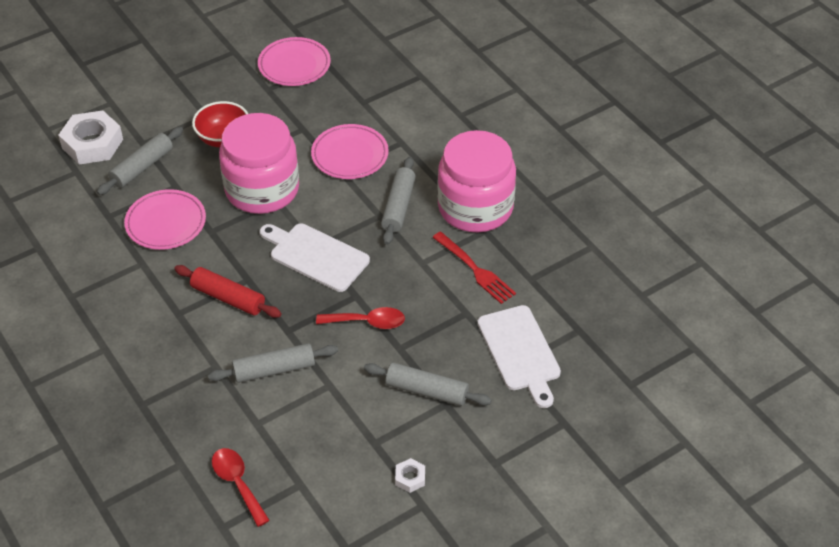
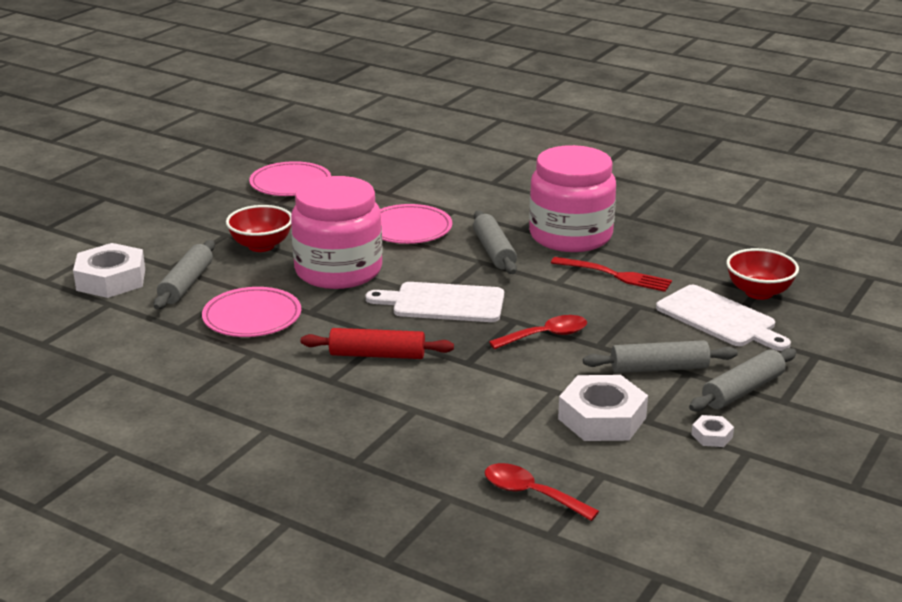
camera: 25 degrees left, 20 degrees down
grey rolling pin [208,343,338,383] -> grey rolling pin moved to [689,348,796,412]
none -> white nut [558,375,648,441]
none -> red bowl [726,248,799,300]

